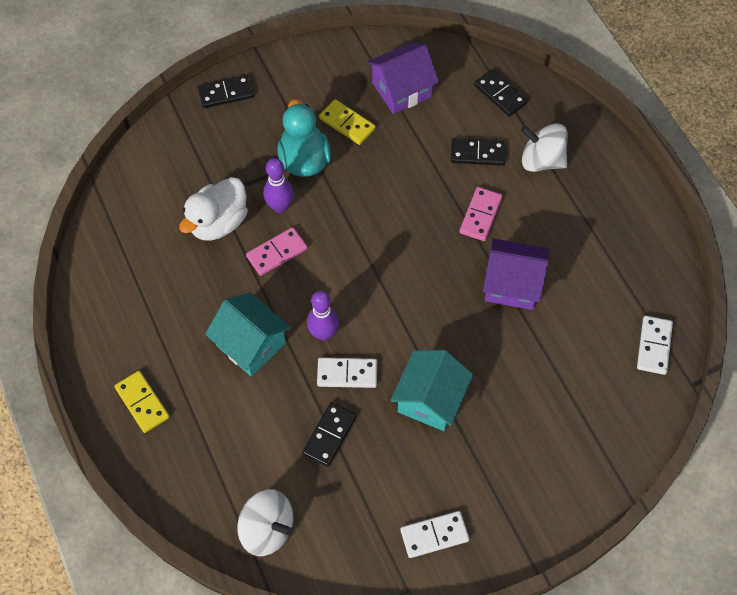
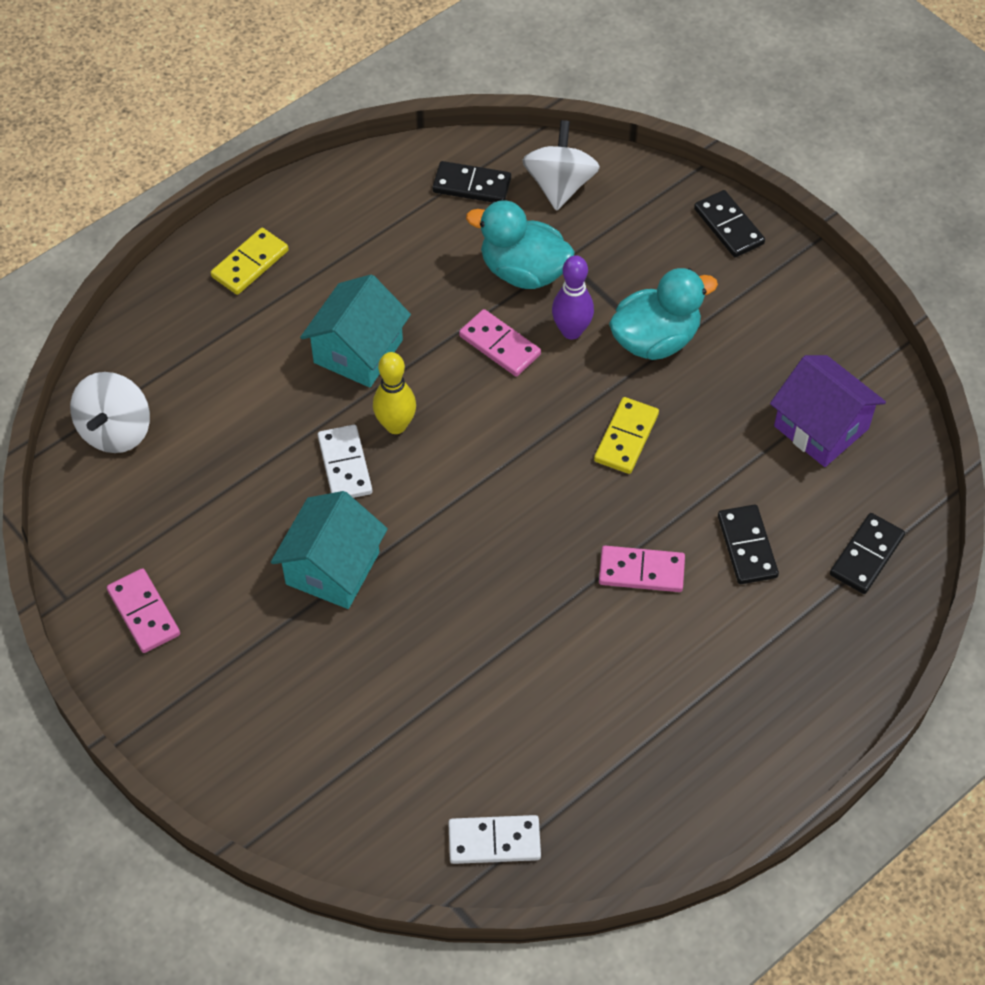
camera: 75 degrees right, 5 degrees down
white duck [179,177,248,241] -> turquoise duck [466,200,575,289]
black domino [302,402,357,467] -> black domino moved to [432,161,511,202]
purple bowling pin [307,290,339,341] -> yellow bowling pin [373,352,416,434]
yellow domino [319,99,376,145] -> yellow domino moved to [594,397,659,474]
turquoise house [391,350,473,431] -> turquoise house turned 75 degrees counterclockwise [271,491,388,609]
white domino [400,511,470,558] -> pink domino [107,568,180,653]
purple house [483,239,549,310] -> none
white spinning top [521,124,568,172] -> white spinning top moved to [522,120,600,211]

